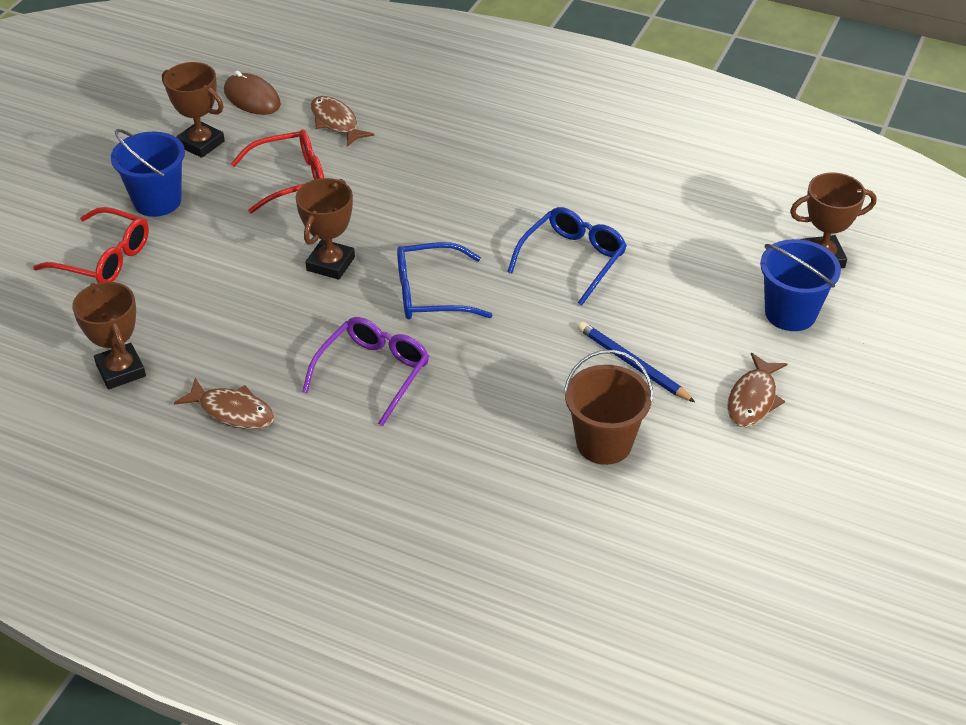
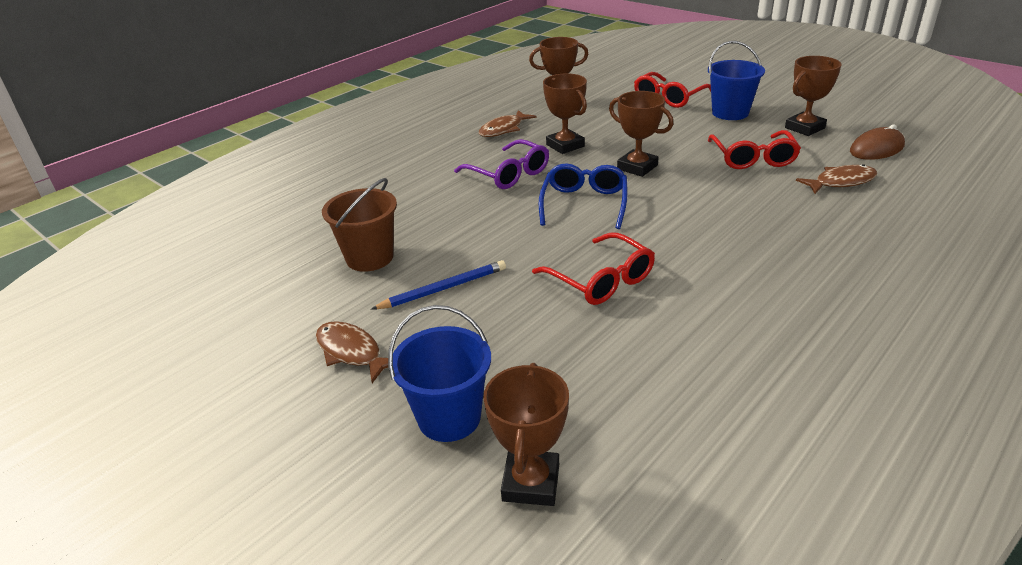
camera: 110 degrees right, 10 degrees down
blue glasses [507,207,627,306] -> red glasses [532,232,655,305]
none -> brown trophy [543,73,587,154]

